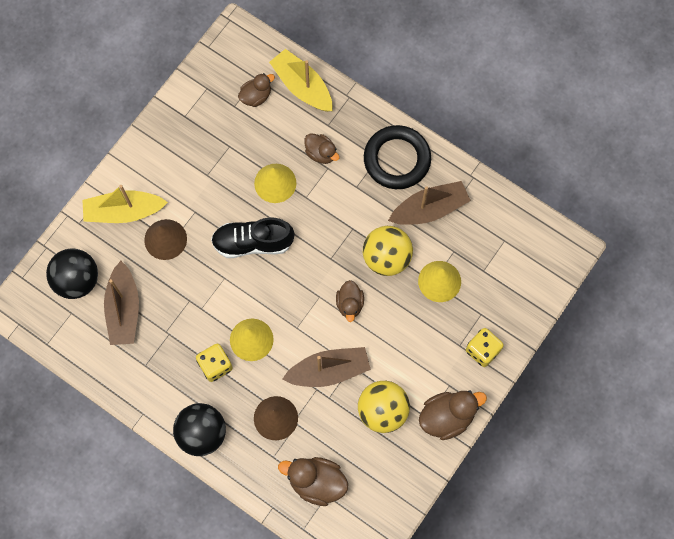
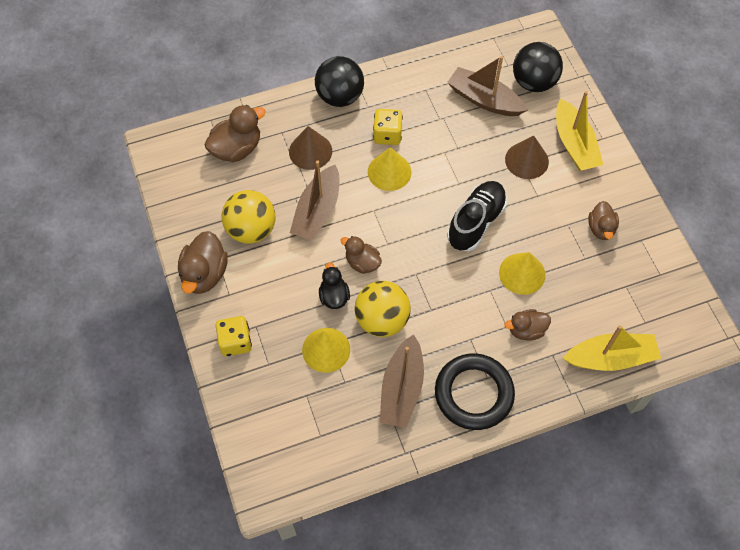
camera: 125 degrees right, 10 degrees down
yellow boat [83,185,168,223] -> yellow boat turned 135 degrees clockwise [556,91,603,171]
brown duck [238,73,275,107] -> brown duck moved to [588,201,619,240]
none -> black duck [319,262,350,309]

